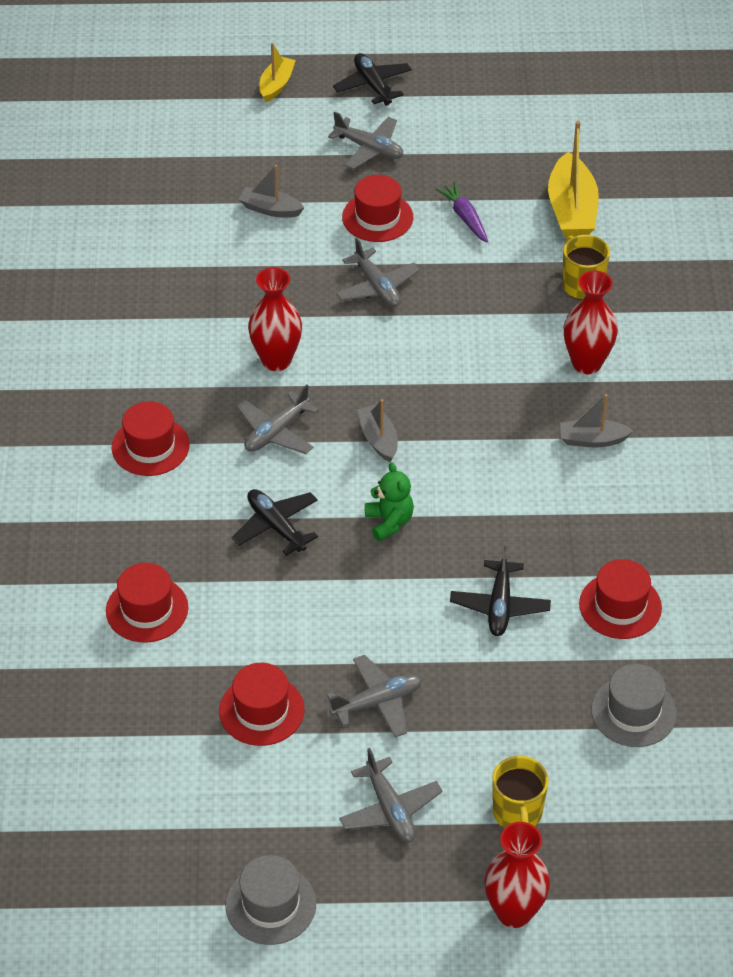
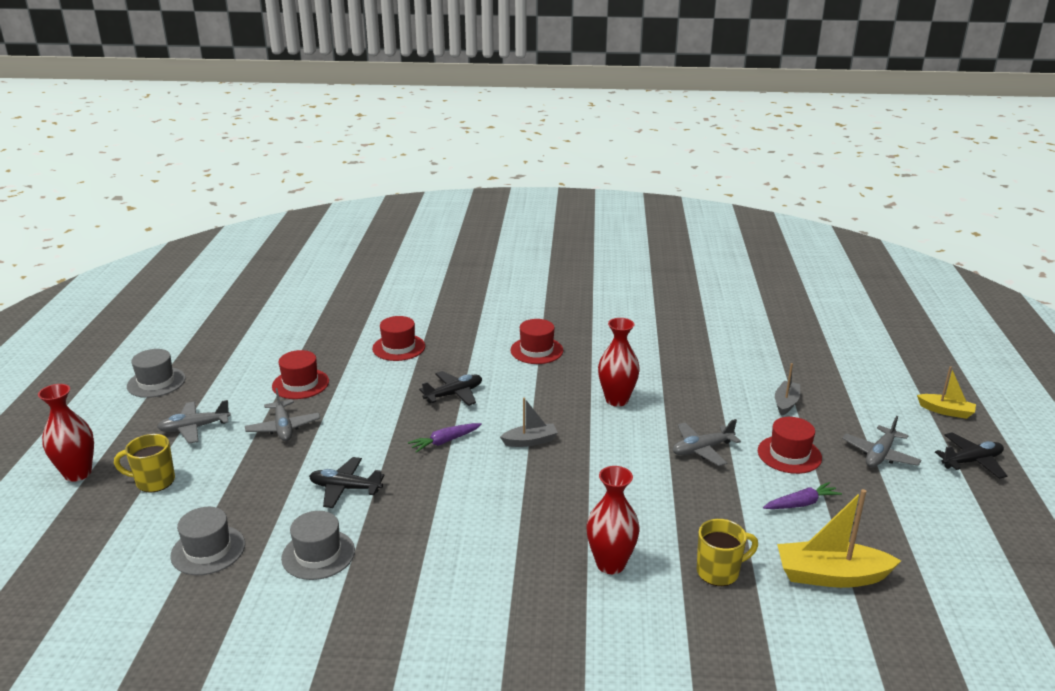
camera: 95 degrees right, 20 degrees down
grey plane [237,384,319,454] -> none
green teddy bear [365,462,414,541] -> purple carrot [408,423,482,453]
grey boat [560,394,633,447] -> none
red hat [579,559,662,639] -> grey hat [281,511,355,580]

